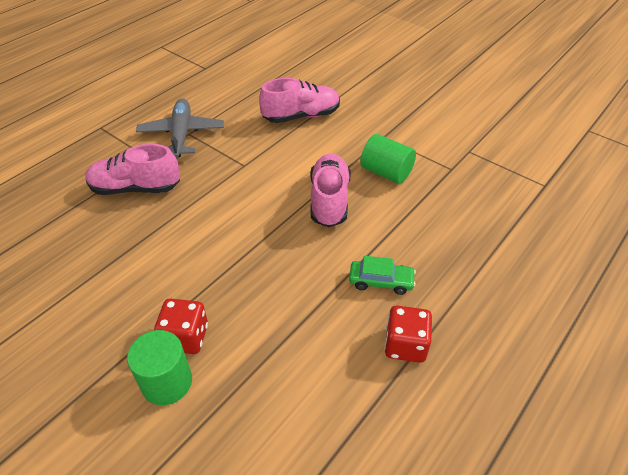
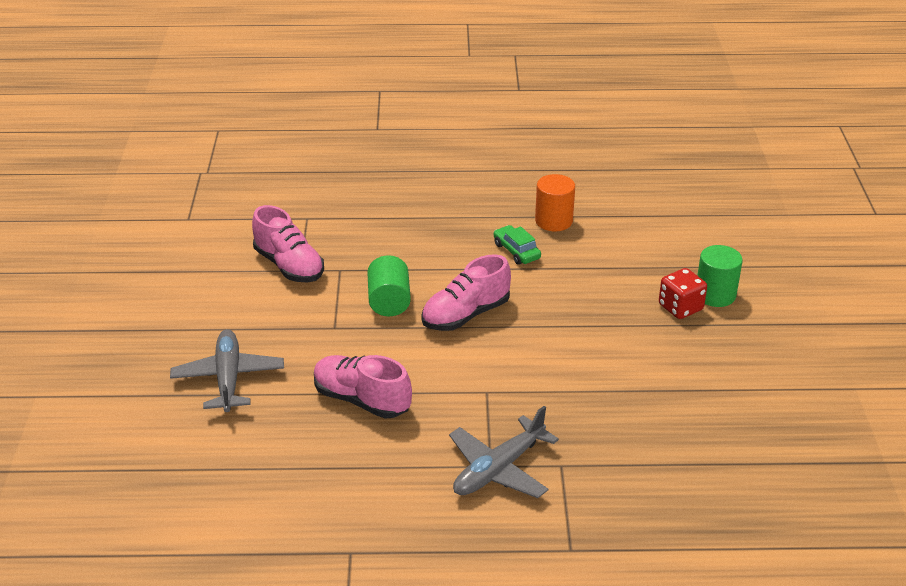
camera: 130 degrees left, 10 degrees down
pink shoe [85,144,180,195] -> pink shoe moved to [252,205,324,282]
red dice [385,306,432,363] -> orange cylinder [535,174,575,231]
none -> grey plane [170,329,284,412]

